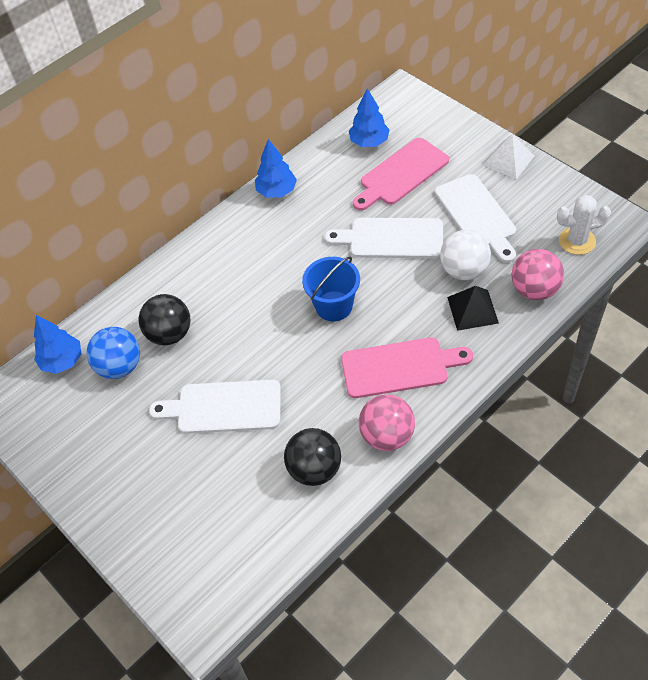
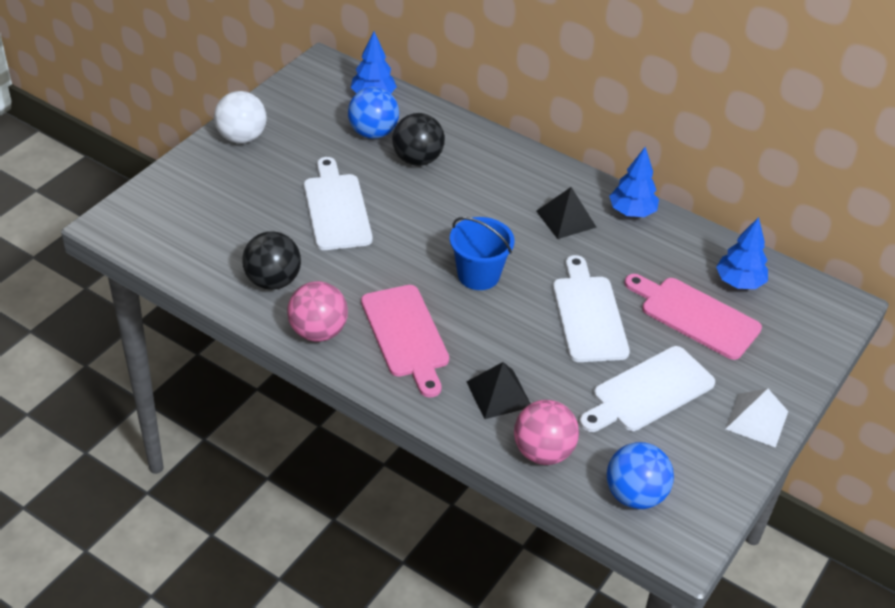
camera: 70 degrees right, 10 degrees down
white ball [440,230,491,280] -> white ball moved to [214,91,267,143]
white cactus [557,195,611,255] -> blue ball [607,442,674,509]
none -> black pyramid [536,187,597,239]

